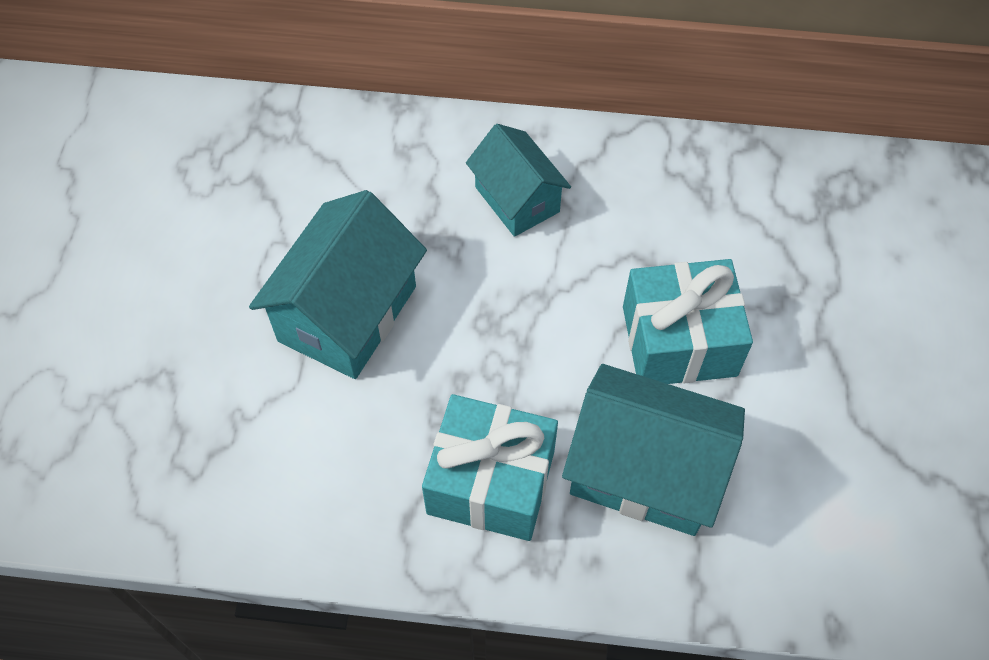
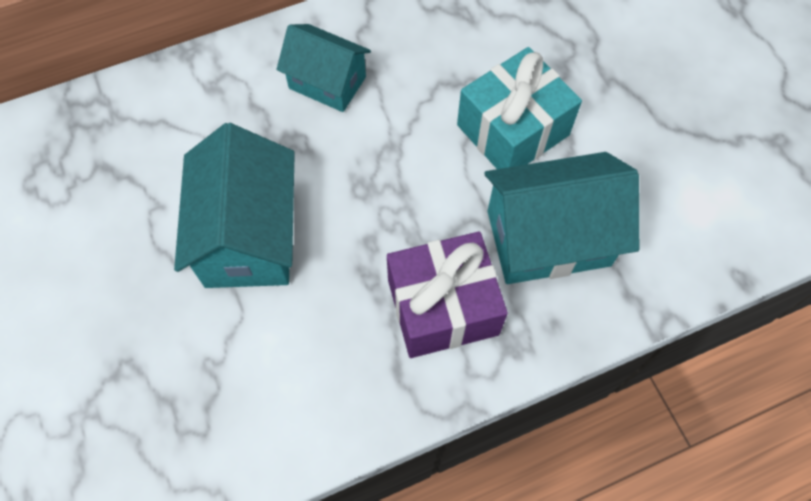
camera: 30 degrees left, 5 degrees up
turquoise gift [422,394,558,541] -> purple gift [387,231,508,358]

